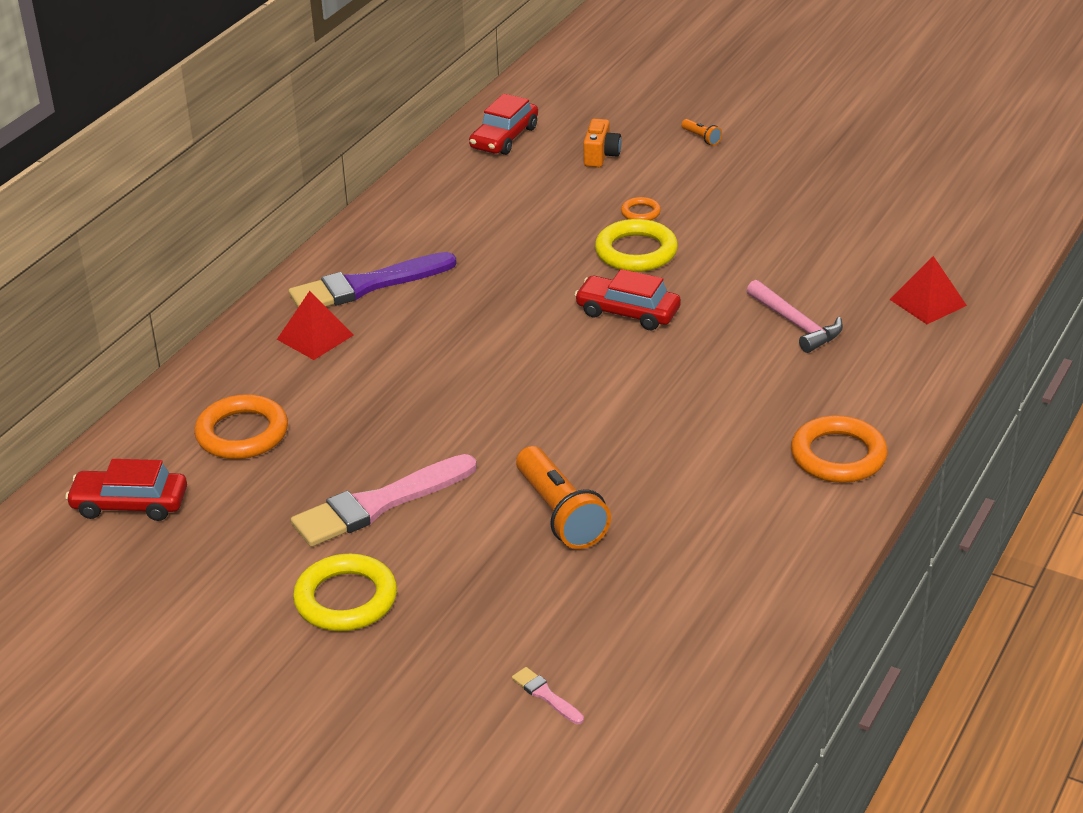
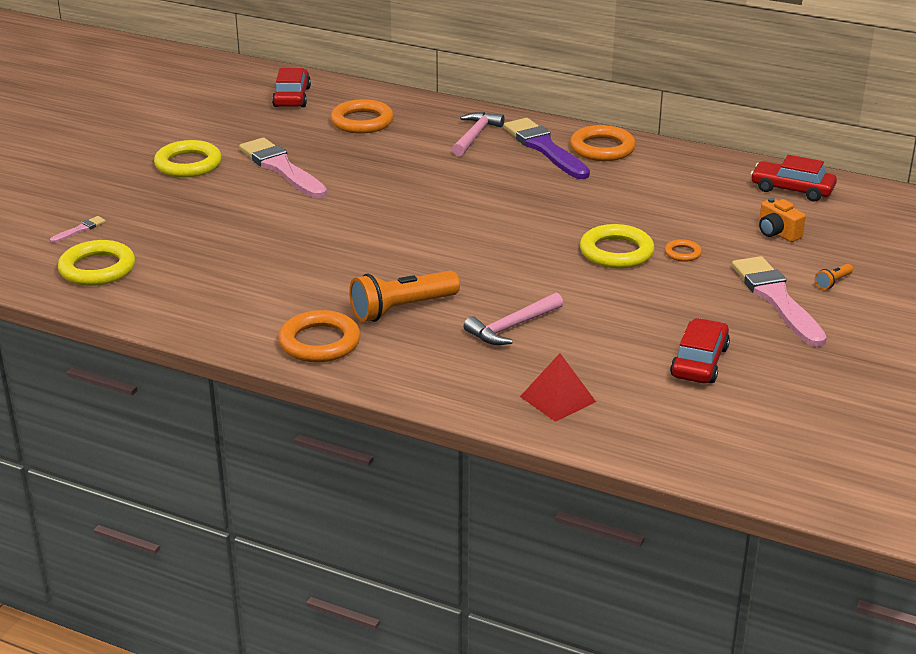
camera: 85 degrees right, 5 degrees down
red pyramid [277,291,354,360] -> pink hammer [452,112,504,156]
orange flashlight [516,446,611,549] -> orange flashlight moved to [349,271,460,322]
red car [575,269,681,330] -> red car moved to [670,318,730,384]
orange camera [583,119,621,167] -> orange camera turned 45 degrees clockwise [759,198,806,242]
none -> yellow ring [58,240,135,286]
none -> orange ring [570,125,636,161]
none -> pink brush [732,256,827,347]

